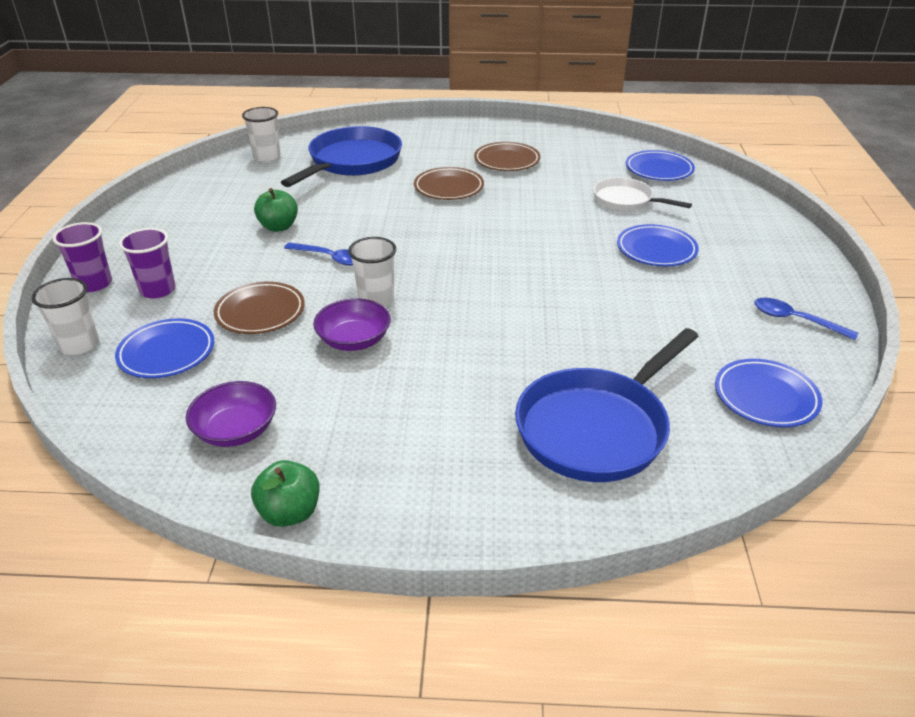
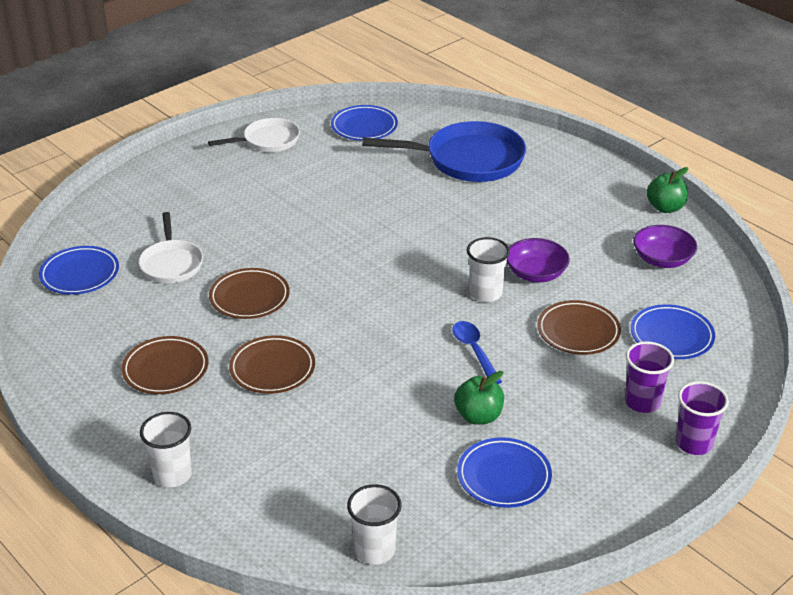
camera: 135 degrees left, 0 degrees up
white cup [32,278,99,355] -> white cup moved to [140,412,192,487]
blue pan [281,126,402,187] -> none
blue plate [617,224,699,267] -> blue plate moved to [457,437,552,508]
blue spoon [754,298,858,340] -> white pan [208,118,300,152]
none -> brown plate [209,268,290,319]

